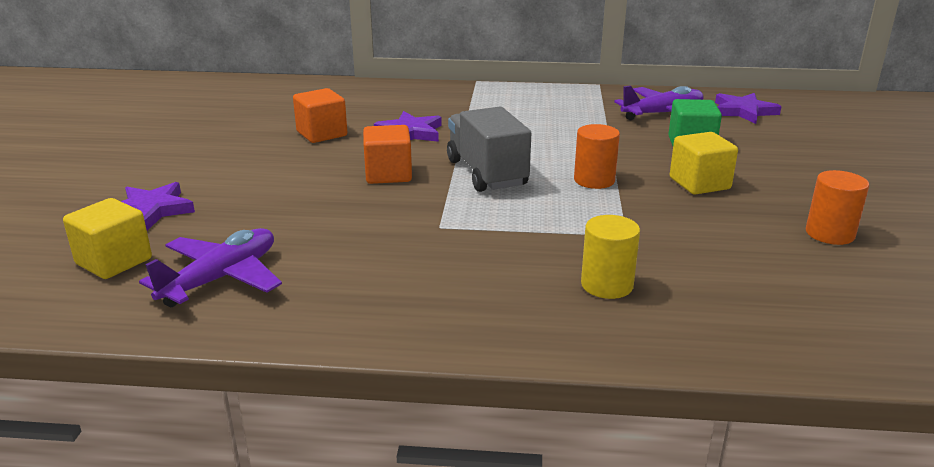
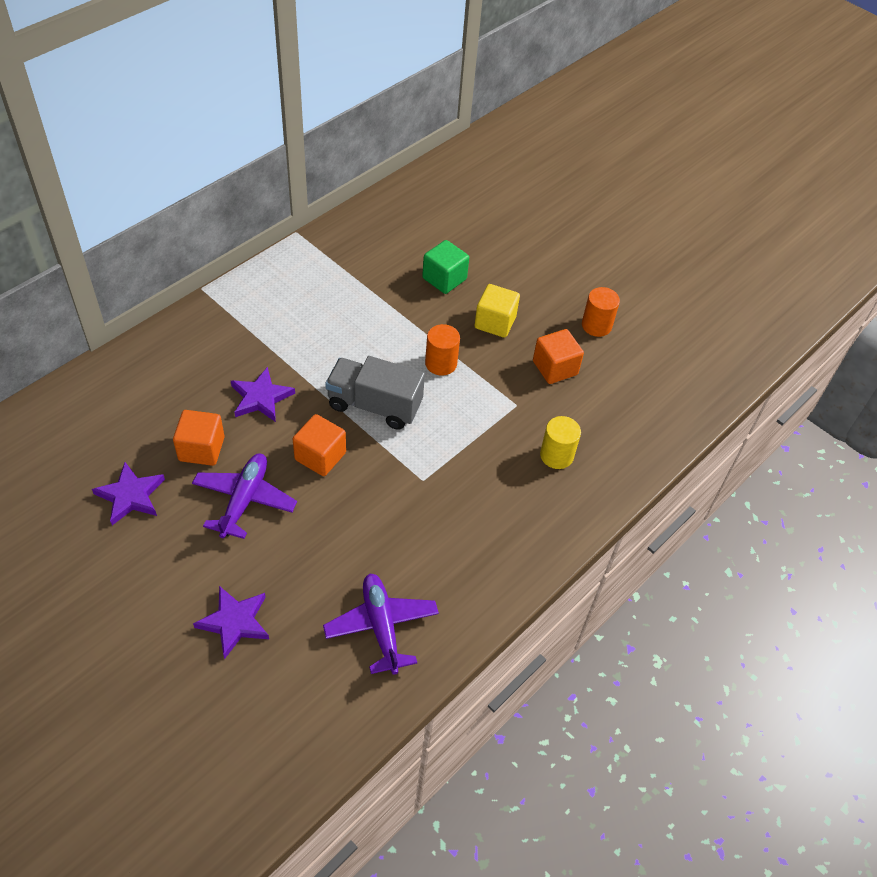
camera: 55 degrees left, 25 degrees up
yellow cube [63,198,152,279] -> none
purple plane [614,86,704,120] -> purple plane moved to [192,454,297,539]
purple star [715,93,782,124] -> purple star moved to [92,462,165,525]
none -> orange cube [533,329,584,384]

